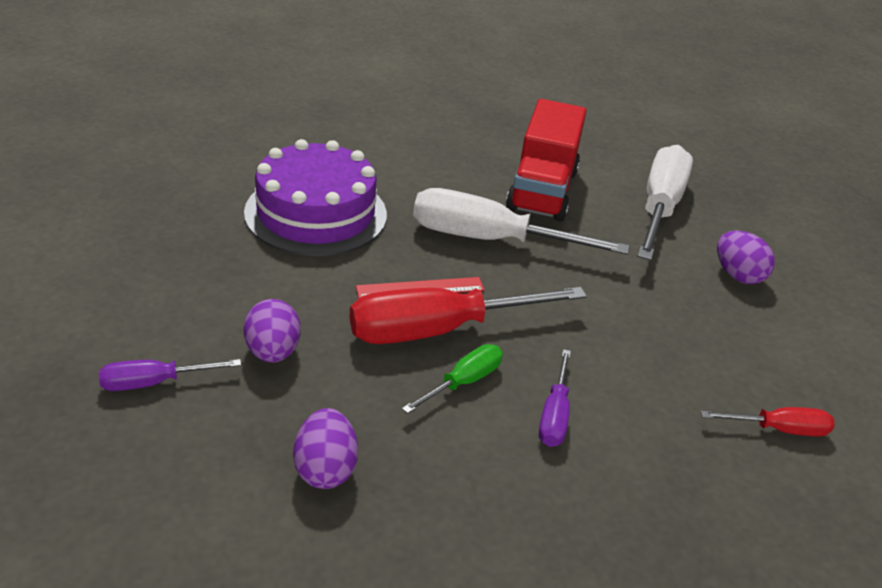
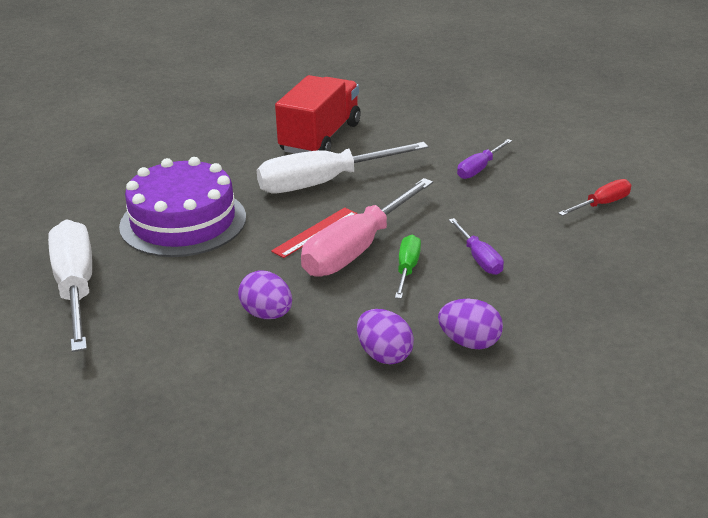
camera: 30 degrees left, 5 degrees down
purple screwdriver [99,359,241,391] -> purple screwdriver moved to [457,139,512,179]
red screwdriver [350,287,587,344] -> pink screwdriver [301,178,433,277]
red truck [506,99,587,222] -> red truck turned 135 degrees counterclockwise [275,75,361,154]
white screwdriver [637,145,693,261] -> white screwdriver moved to [48,220,92,352]
purple egg [717,231,775,284] -> purple egg moved to [438,299,503,349]

